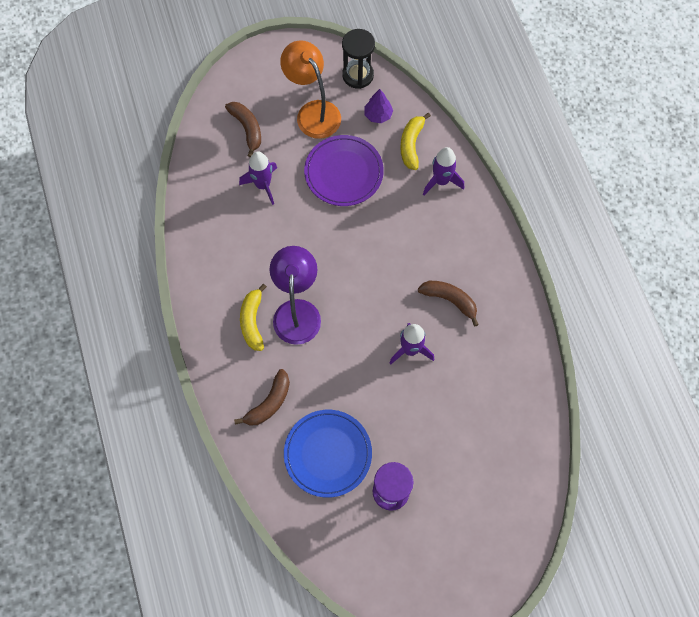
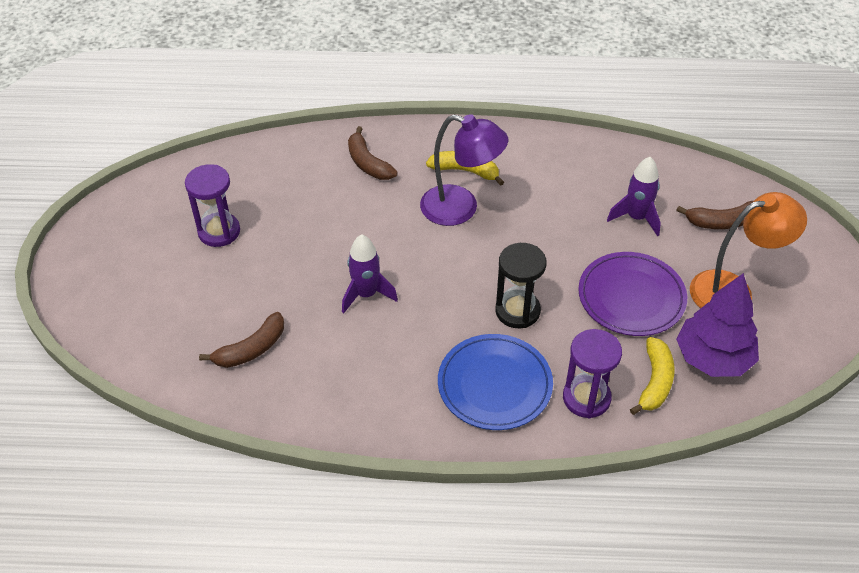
camera: 110 degrees right, 20 degrees down
blue plate [284,410,372,498] -> blue plate moved to [438,334,553,430]
black hourglass [342,29,375,89] -> black hourglass moved to [495,243,547,328]
purple tree [364,89,393,123] -> purple tree [676,273,759,377], size x1.90
yellow banana [400,113,431,170] -> yellow banana turned 75 degrees clockwise [630,337,674,415]
brown banana [418,281,479,326] -> brown banana moved to [199,312,284,368]
purple rocket [423,147,464,195] -> purple hourglass [563,329,622,418]

